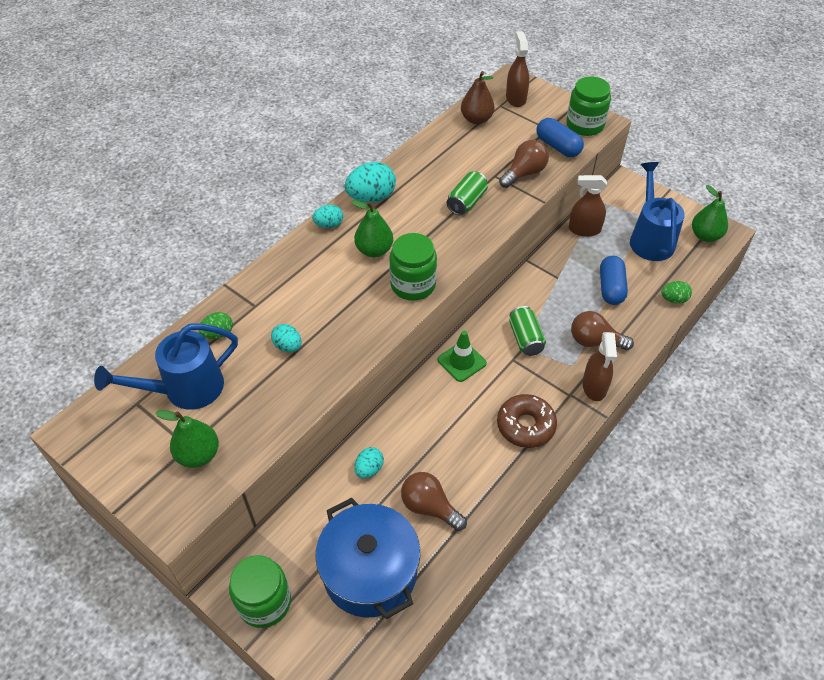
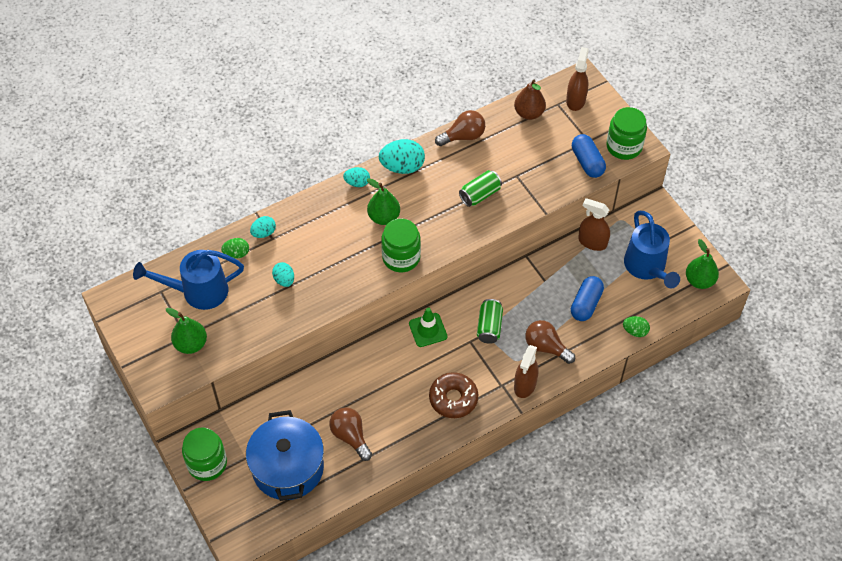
camera: 20 degrees right, 5 degrees up
turquoise egg [354,447,384,478] -> turquoise egg moved to [250,216,276,238]
brown light bulb [499,140,549,188] -> brown light bulb moved to [435,110,485,146]
blue watering can [630,162,685,261] -> blue watering can turned 150 degrees clockwise [624,211,680,288]

